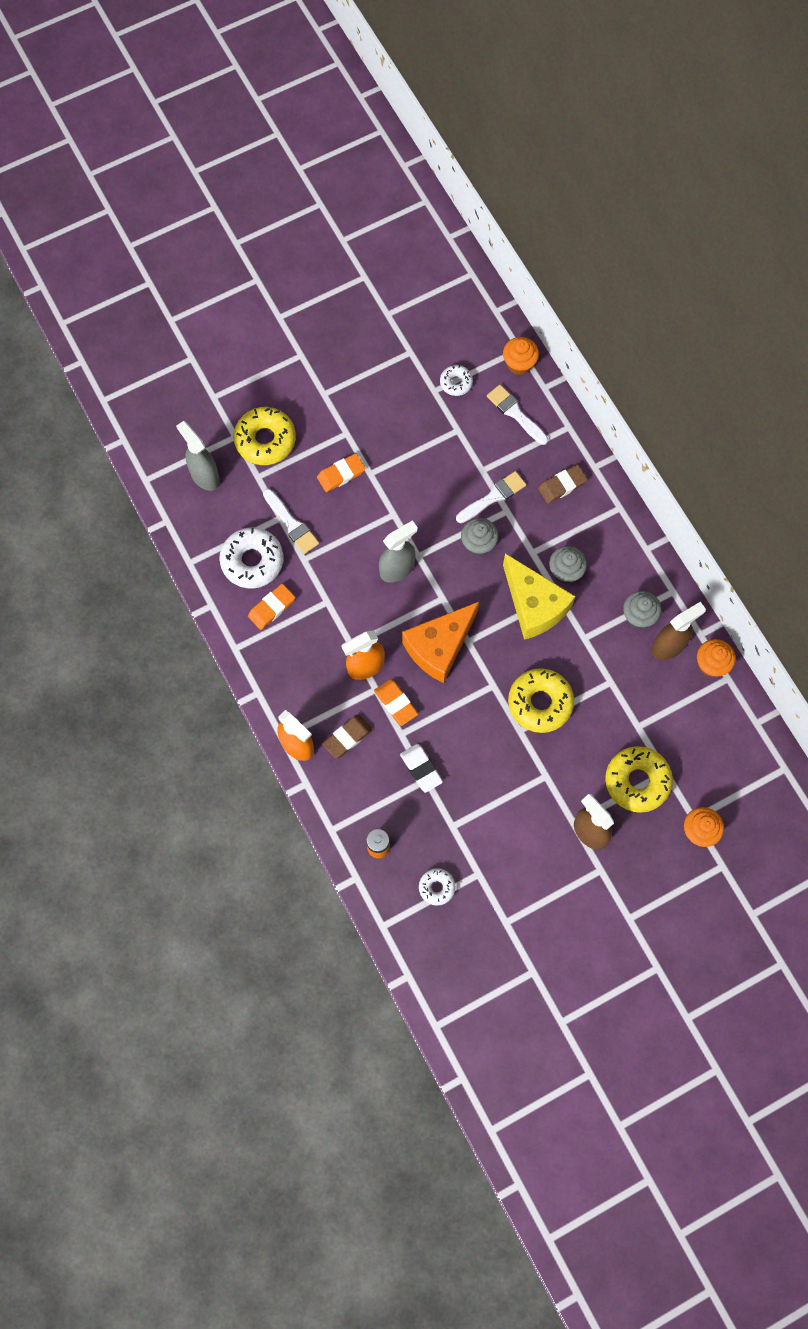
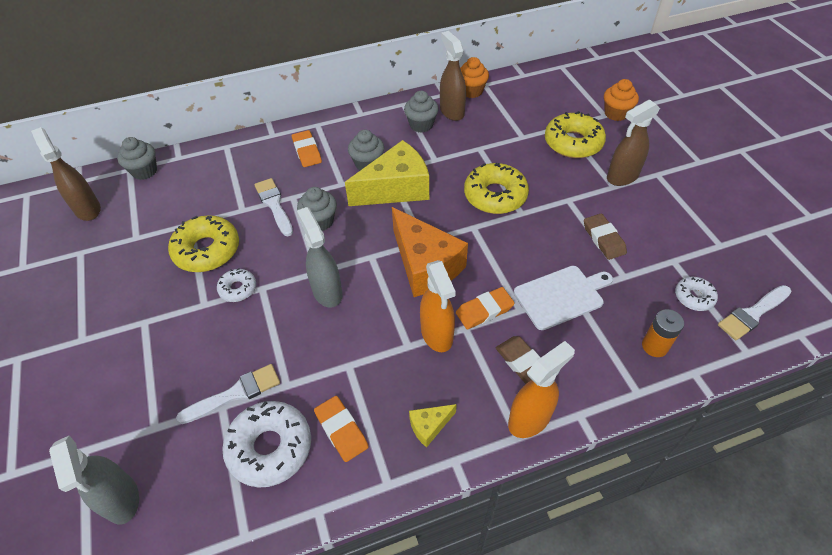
camera: 80 degrees left, 20 degrees down
grey spray bottle [176,421,220,491] -> grey spray bottle turned 90 degrees counterclockwise [49,435,139,524]
yellow donut [234,407,296,465] -> yellow donut moved to [168,215,239,272]
orange eraser [317,453,366,492] -> orange eraser moved to [292,130,322,167]
white eraser [400,744,443,793] -> white cutting board [514,266,613,330]
white donut [440,365,473,396] -> white donut moved to [217,268,256,302]
white brush [487,385,548,445] -> white brush moved to [718,285,792,340]
orange cupcake [503,337,539,375] -> grey cupcake [117,137,157,180]
brown eraser [538,465,588,503] -> brown eraser moved to [584,214,627,260]
none -> brown spray bottle [31,127,101,221]
none -> yellow cheese [409,404,457,448]

